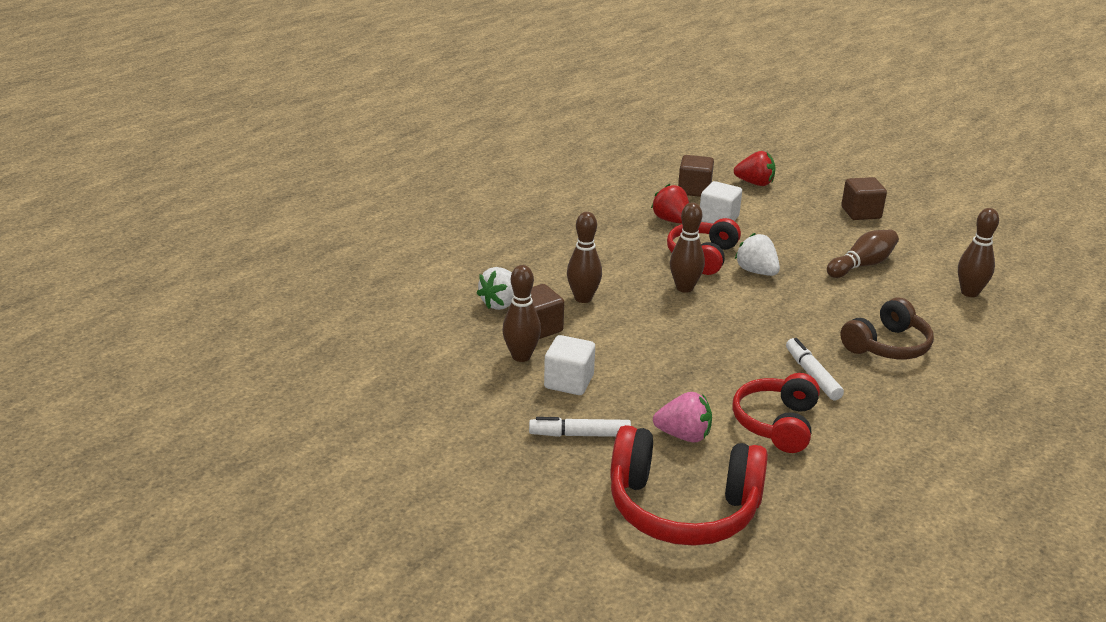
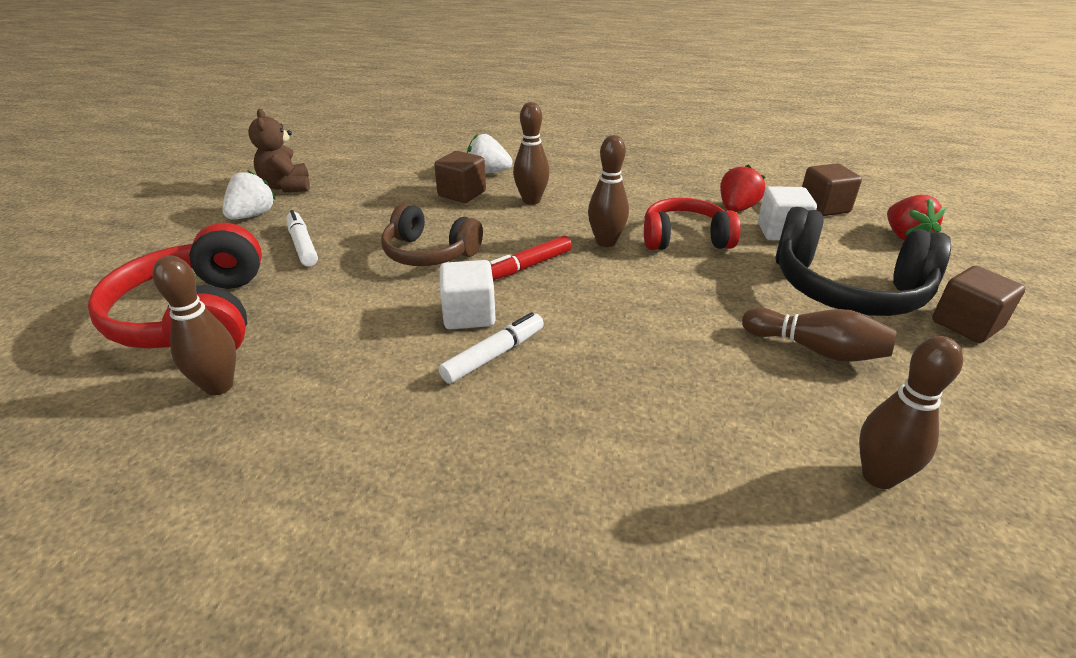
camera: 65 degrees right, 5 degrees up
brown bowling pin [503,265,541,362] -> brown bowling pin moved to [153,256,236,396]
white cube [544,335,595,395] -> white cube moved to [440,260,496,329]
pink strawberry [653,392,712,442] -> none
red headphones [732,373,820,453] -> none
white strawberry [735,233,780,276] -> white strawberry moved to [222,170,276,220]
brown headphones [841,297,934,359] -> brown headphones moved to [381,203,483,266]
none -> brown teddy bear [248,109,310,192]
none -> red marker [490,236,572,280]
none -> black headphones [775,207,951,316]

